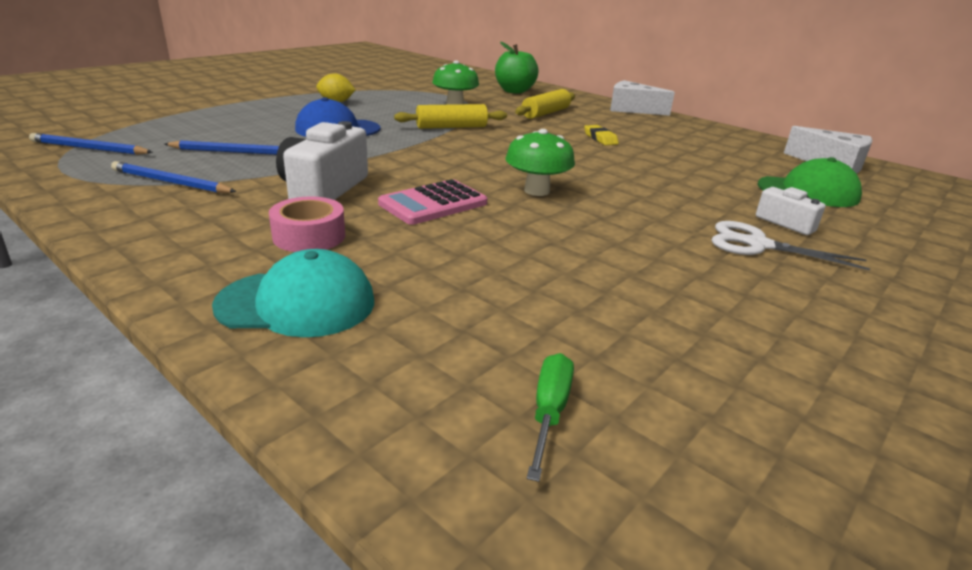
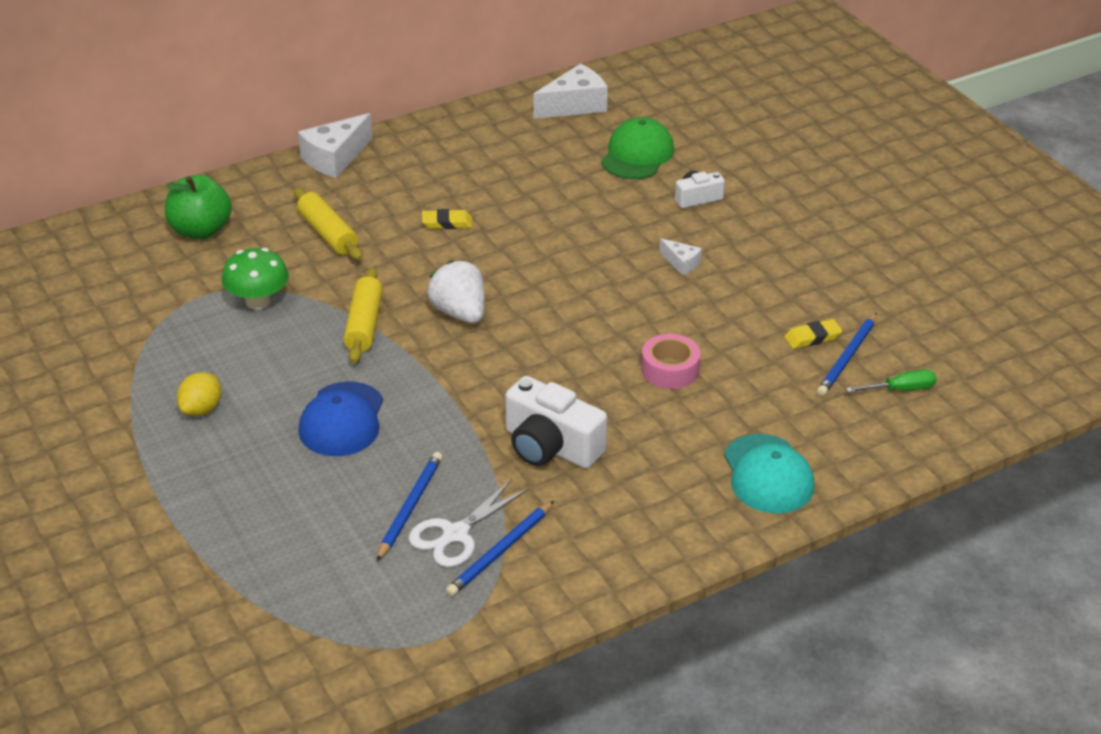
camera: 70 degrees left, 10 degrees up
blue pencil [29,133,153,155] -> blue pencil moved to [817,313,877,396]
turquoise cap [212,249,374,337] -> turquoise cap turned 150 degrees clockwise [724,434,814,513]
pink tape [269,196,345,252] -> pink tape moved to [641,334,700,389]
pink calculator [378,179,487,225] -> none
green mushroom [505,129,575,196] -> none
green screwdriver [527,353,574,482] -> green screwdriver turned 135 degrees clockwise [846,369,937,392]
white scissors [712,221,870,270] -> white scissors moved to [409,479,529,567]
none -> white strawberry [428,260,485,323]
none -> white cheese [659,238,702,275]
none -> yellow eraser [785,319,842,349]

